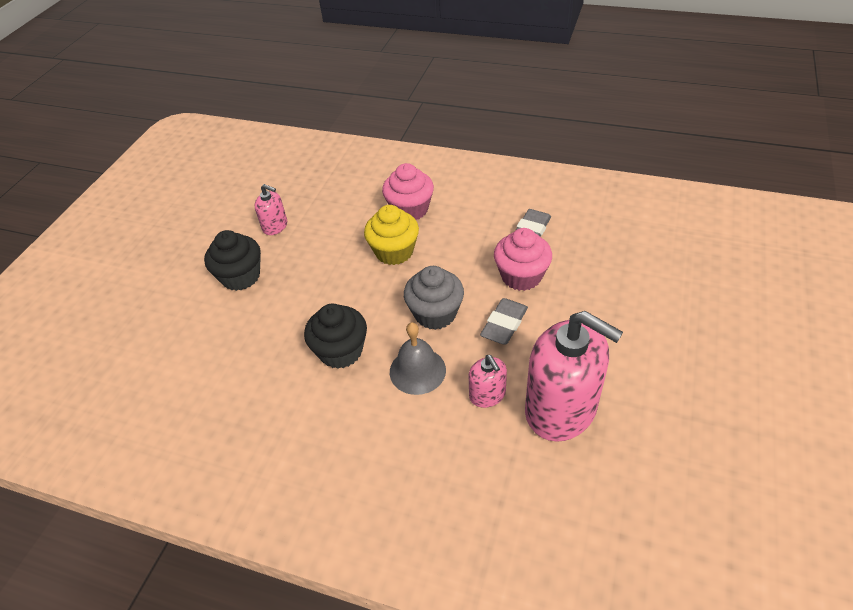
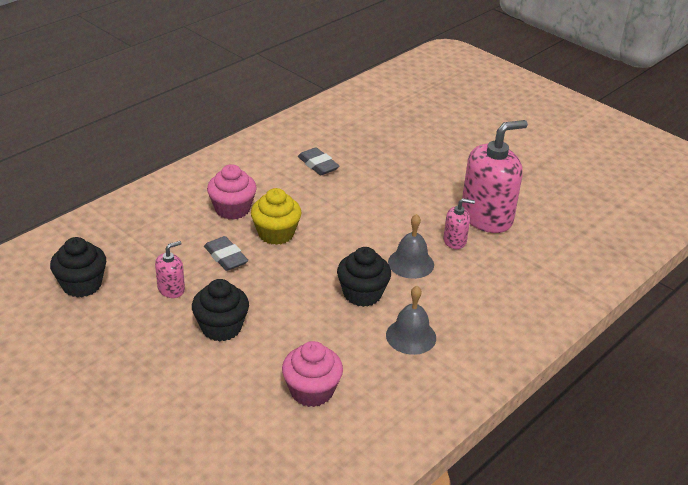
camera: 70 degrees left, 10 degrees down
grey cupcake [404,266,464,330] -> none
grey eraser [480,298,528,345] -> grey eraser moved to [204,236,248,271]
pink cupcake [494,228,552,291] -> pink cupcake moved to [282,341,343,407]
none -> black cupcake [50,237,106,298]
none -> grey bell [386,286,436,355]

